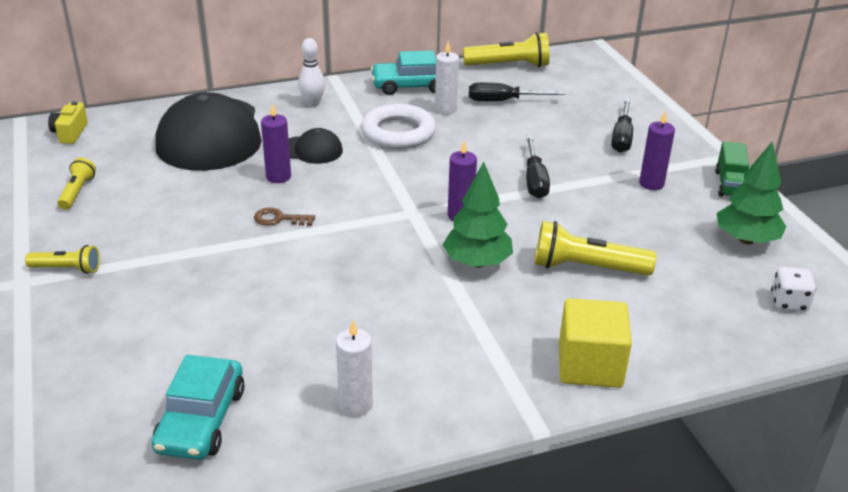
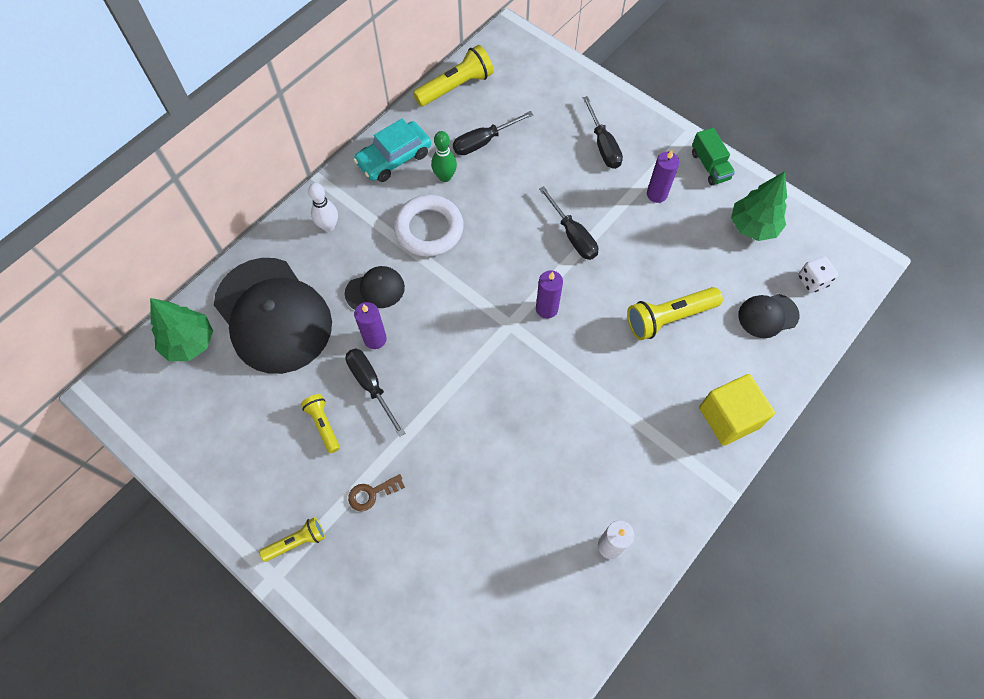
camera: 30 degrees left, 30 degrees up
yellow camera [48,101,88,144] -> none
yellow flashlight [57,157,96,210] -> yellow flashlight moved to [301,394,340,453]
turquoise car [151,355,245,460] -> none
brown key [254,208,315,226] -> brown key moved to [348,474,405,511]
white candle [435,41,459,114] -> green bowling pin [431,131,457,182]
green tree [442,162,513,268] -> green tree moved to [150,298,213,361]
none -> black screwdriver [346,349,405,437]
none -> black cap [738,294,799,338]

